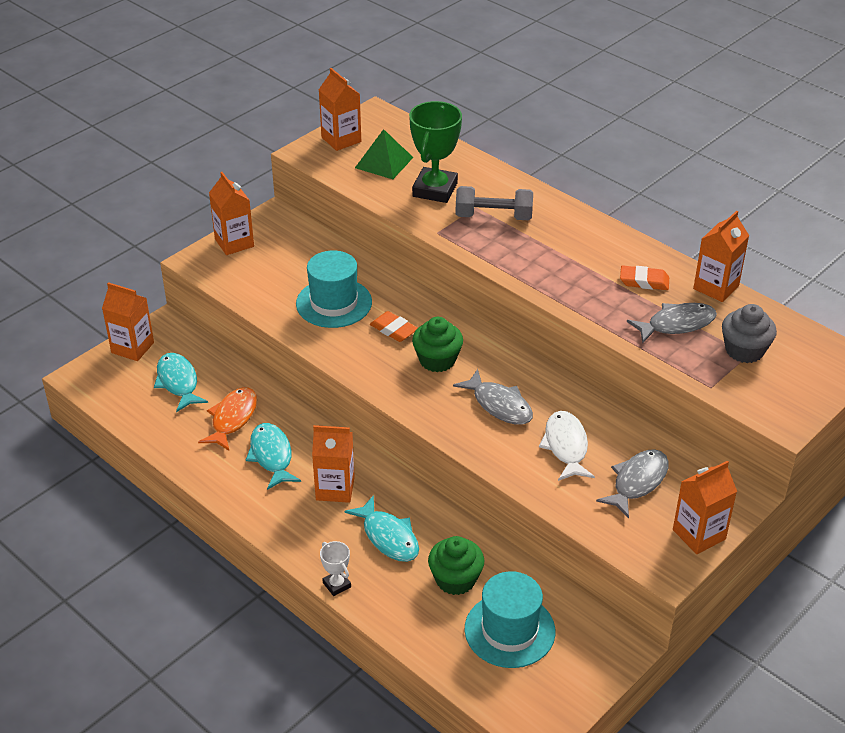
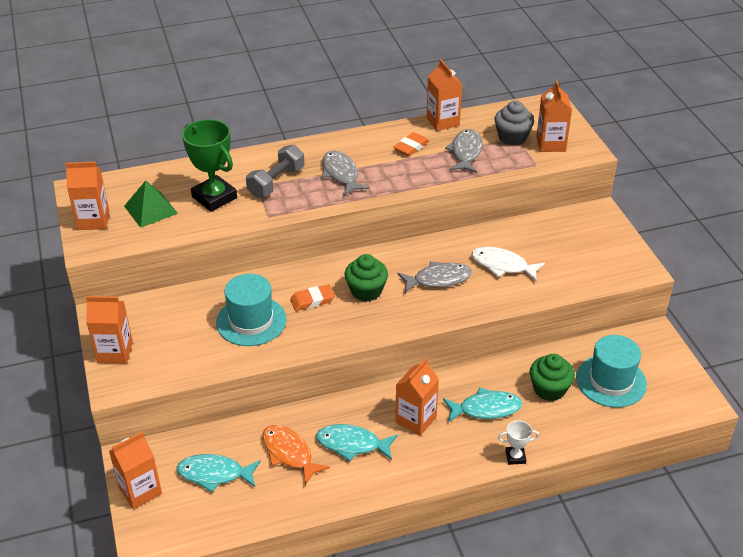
camera: 60 degrees left, 0 degrees up
grey fish [596,449,669,518] -> grey fish moved to [322,151,369,196]
orange carton [673,461,737,554] -> orange carton moved to [536,80,572,152]

